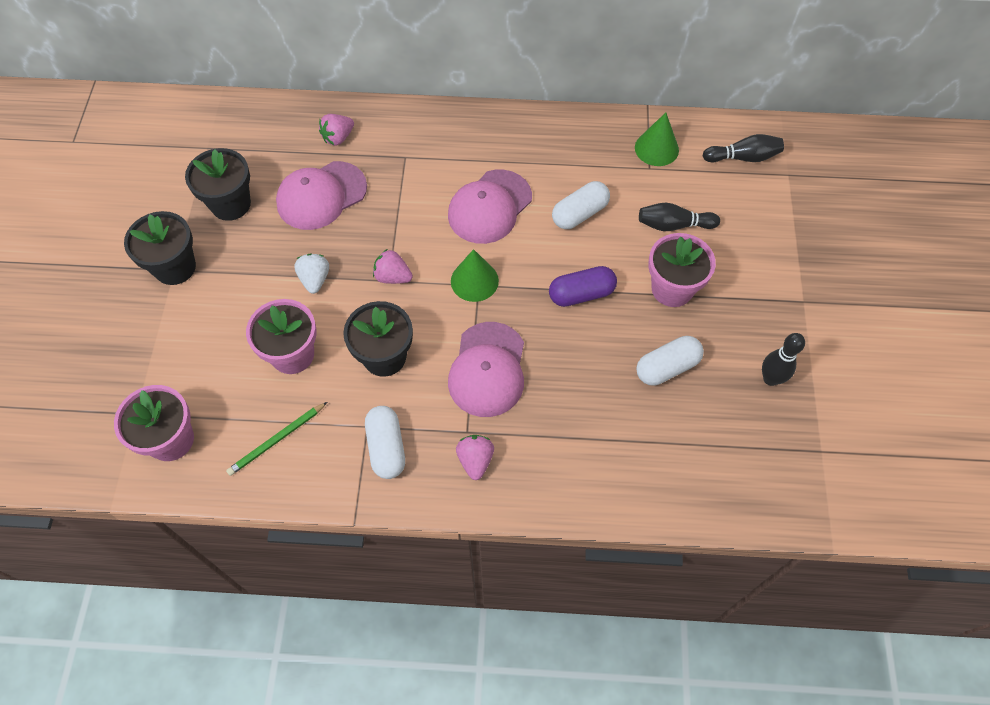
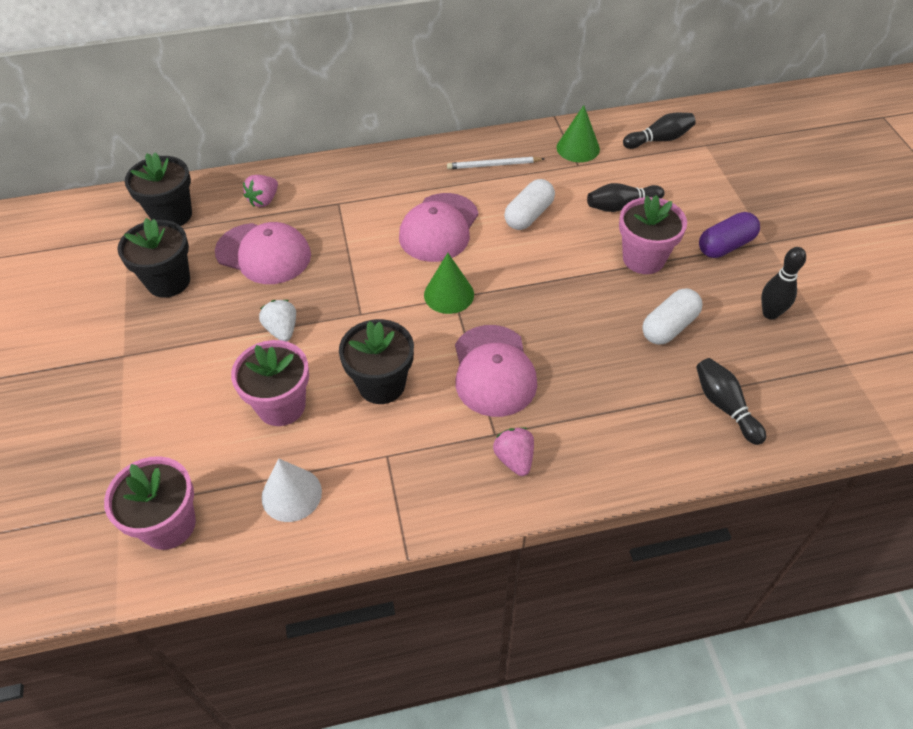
camera: 15 degrees left, 10 degrees down
black flower pot [124,211,196,285] -> black flower pot moved to [125,152,192,226]
green pencil [226,402,327,476] -> white cone [261,458,322,522]
pink cap [276,161,367,230] -> pink cap turned 105 degrees counterclockwise [215,222,311,284]
white capsule [365,406,405,479] -> none
pink strawberry [373,249,413,284] -> none
purple capsule [549,266,617,307] -> purple capsule moved to [699,212,760,258]
none -> white pencil [447,157,544,169]
none -> black bowling pin [696,358,766,445]

